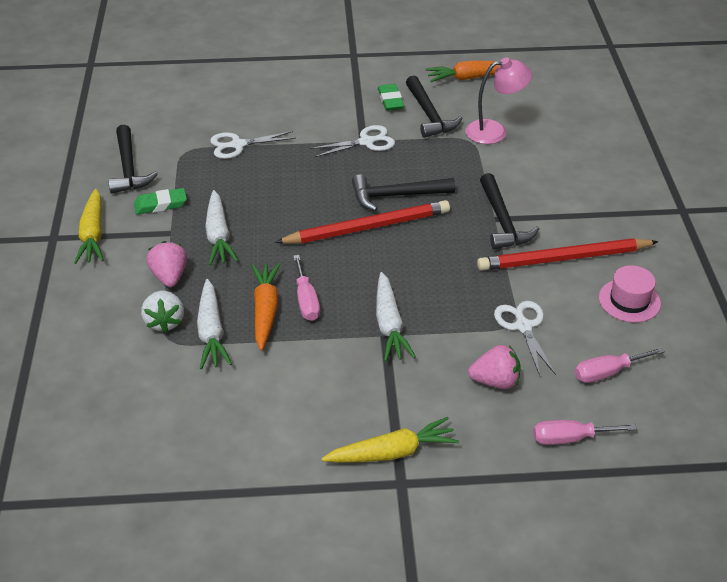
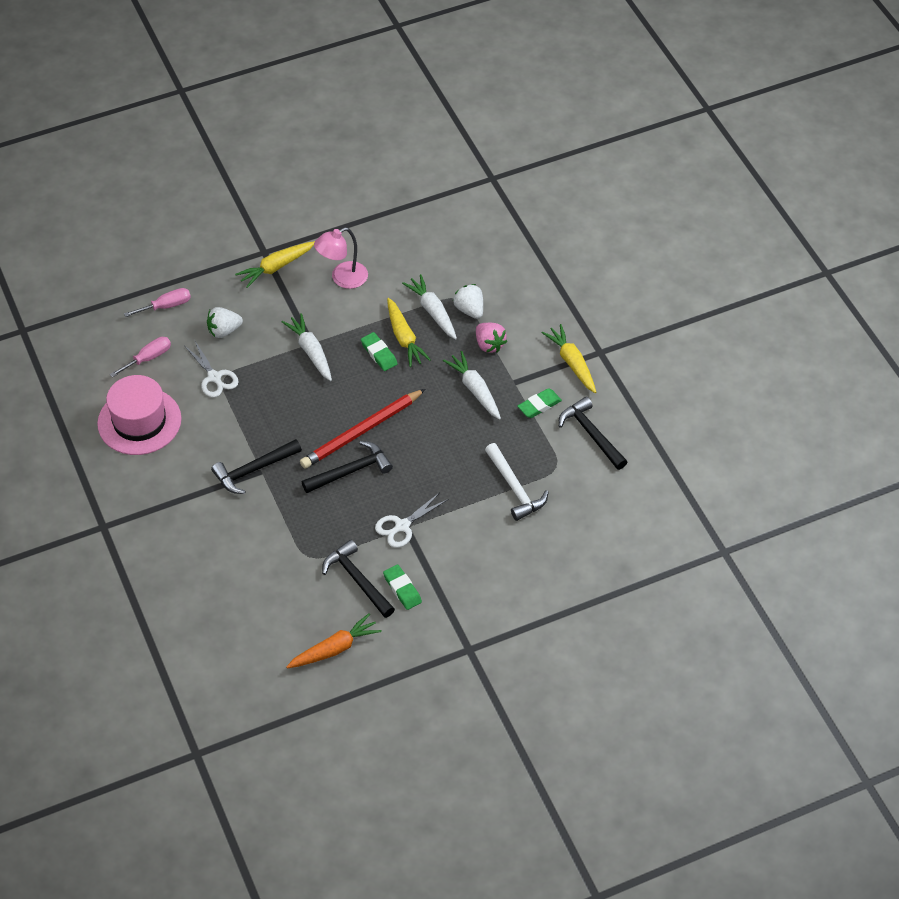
camera: 160 degrees right, 10 degrees up
white scissors [210,131,296,159] -> white hammer [485,443,549,521]
orange carrot [251,263,280,351] -> yellow carrot [387,298,431,367]
pink screwdriver [293,255,320,321] -> green eraser [361,332,398,371]
pink lamp [465,57,532,144] -> pink lamp moved to [314,227,368,289]
pink strawberry [468,345,520,389] -> white strawberry [207,307,243,338]
red pencil [477,238,659,271] -> none
black hammer [480,173,539,249] -> black hammer turned 90 degrees counterclockwise [211,439,302,494]
pink hat [599,265,661,322] -> pink hat [97,375,182,455], size x1.75

